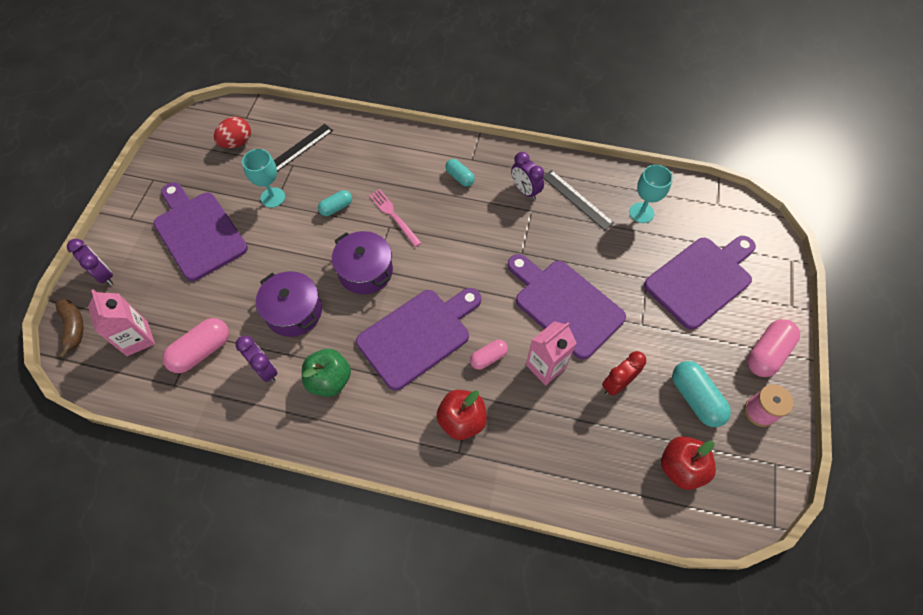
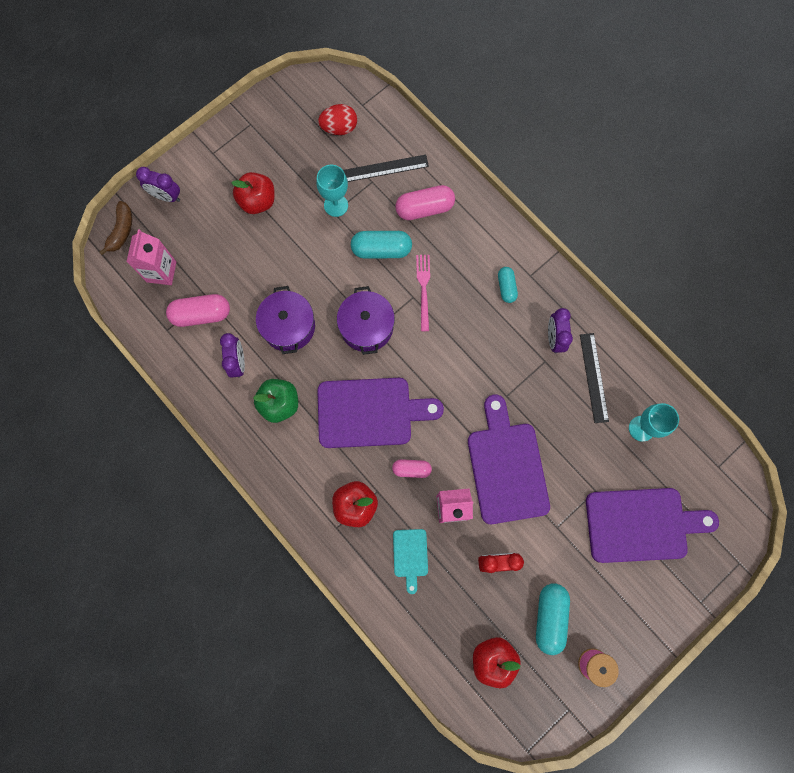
camera: 35 degrees right, 15 degrees up
purple clock [67,239,113,285] -> purple clock turned 120 degrees clockwise [136,167,180,202]
purple cutting board [153,182,248,281] -> red apple [232,172,275,214]
turquoise capsule [318,190,352,216] -> turquoise capsule [351,231,412,259], size x1.66
pink capsule [747,319,800,377] -> pink capsule moved to [395,185,455,220]
none -> turquoise cutting board [393,529,428,594]

